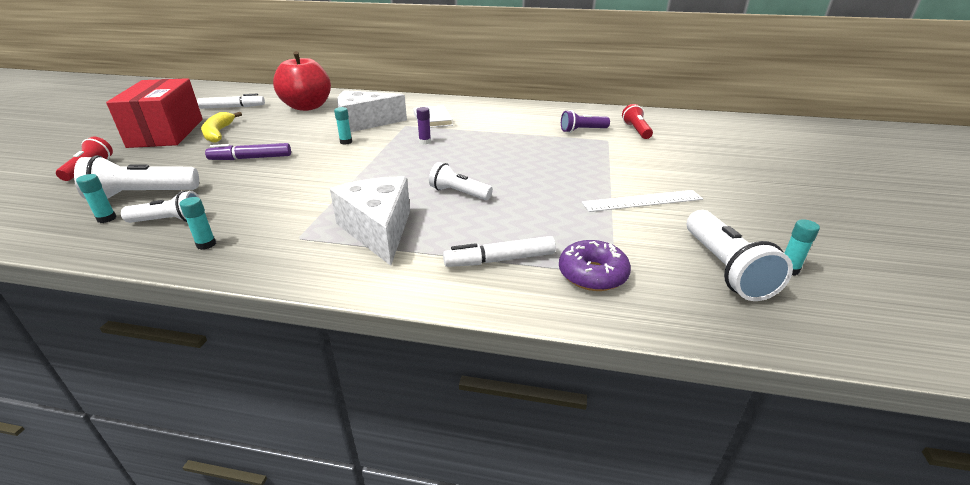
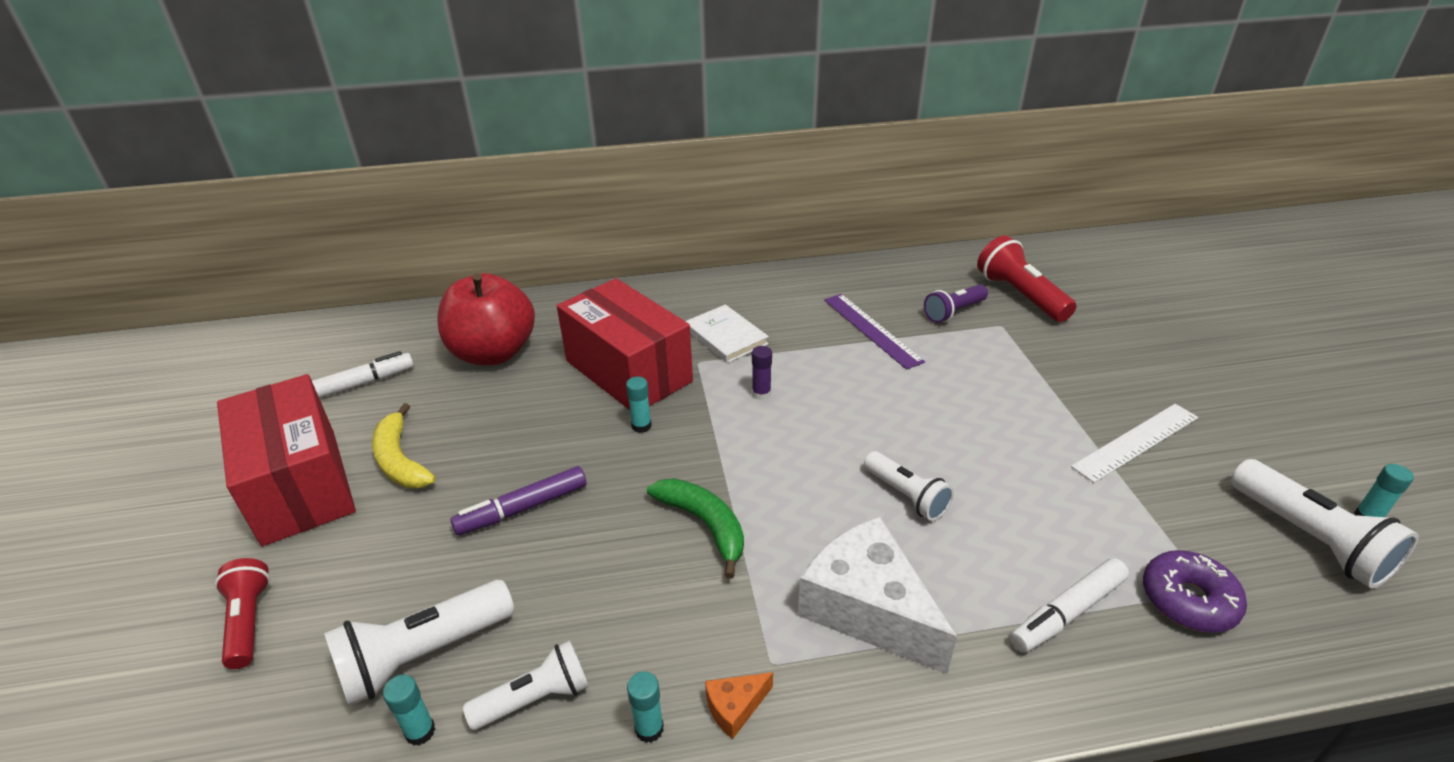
camera: 20 degrees left, 5 degrees up
white cheese [337,90,407,132] -> red box [557,278,693,410]
white flashlight [429,162,493,200] -> white flashlight turned 135 degrees counterclockwise [864,451,954,521]
red flashlight [622,104,653,139] -> red flashlight [977,235,1076,322], size x1.53
none -> green banana [647,478,744,578]
none -> orange cheese [705,672,773,739]
none -> purple ruler [824,294,925,370]

